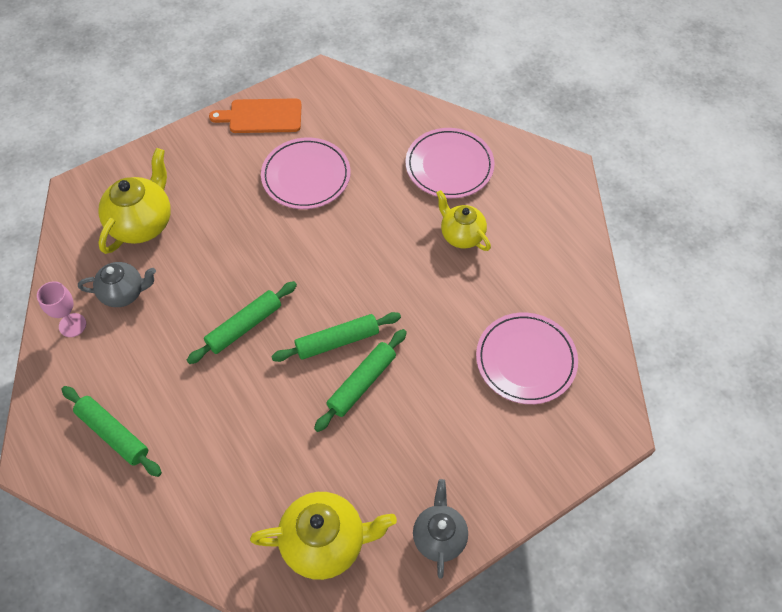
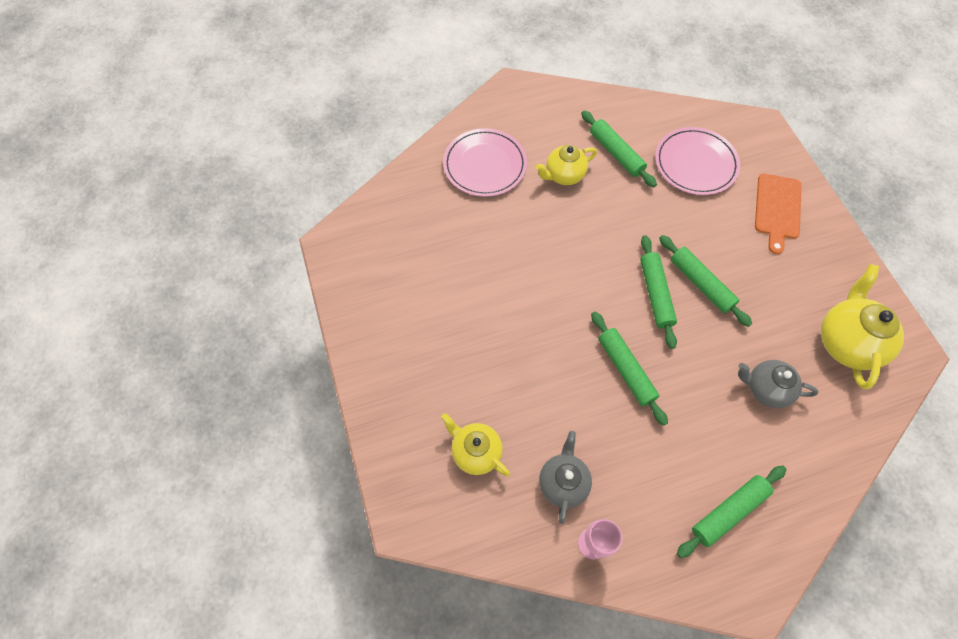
camera: 75 degrees left, 5 degrees up
yellow teapot [98,148,171,254] -> yellow teapot [441,413,510,476], size x0.65
orange cutting board [209,98,302,133] -> orange cutting board moved to [755,173,801,254]
pink plate [261,138,351,209] -> none
grey teapot [413,479,468,579] -> grey teapot moved to [738,360,818,408]
none -> green rolling pin [581,111,657,187]

